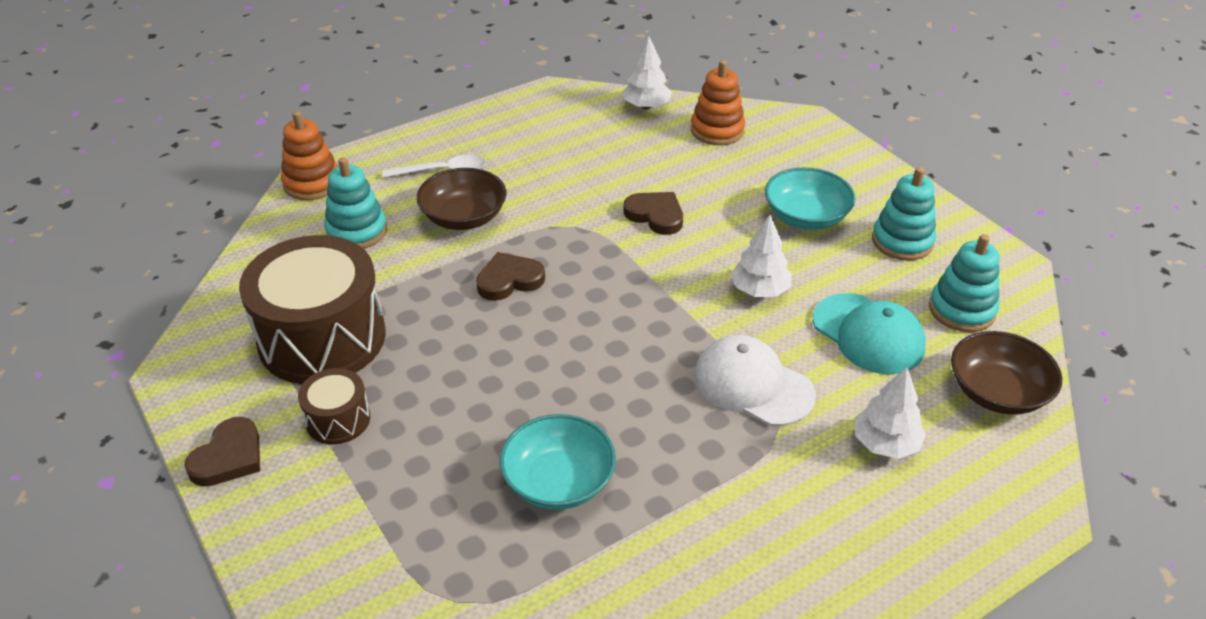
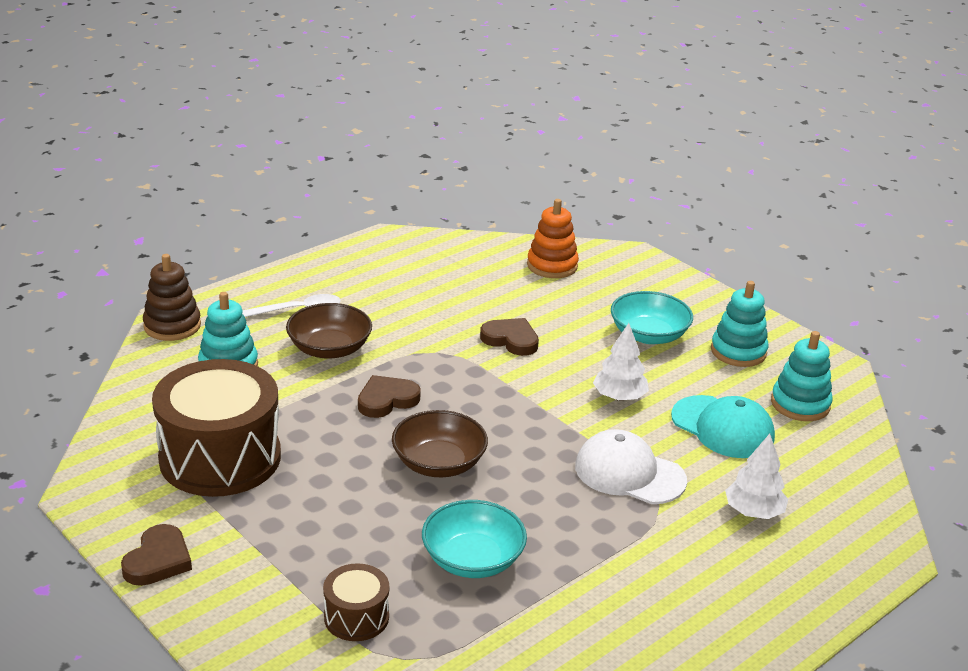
camera: 10 degrees left, 10 degrees down
orange stacking toy [281,111,338,200] -> brown stacking toy [143,254,201,341]
brown drum [298,368,370,444] -> brown drum moved to [323,563,389,641]
white tree [622,36,672,109] -> none
brown bowl [951,331,1062,415] -> brown bowl moved to [392,410,488,477]

